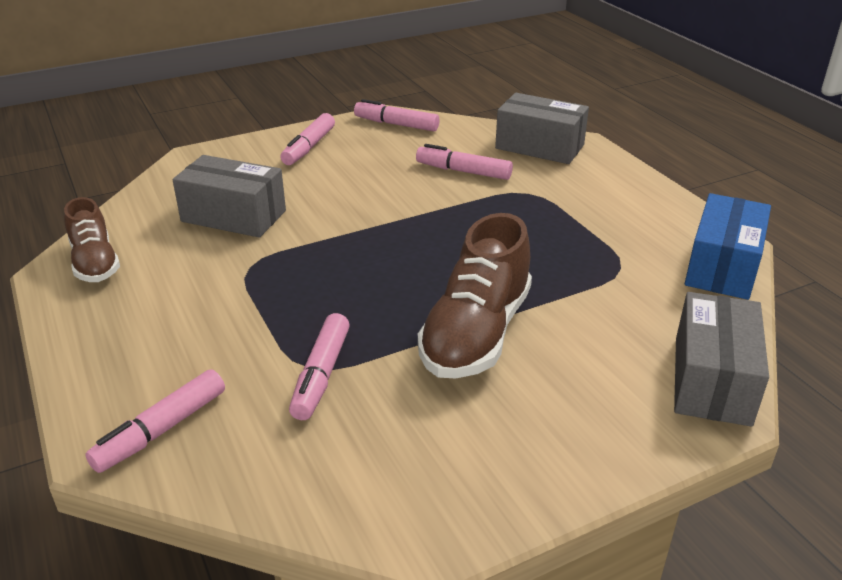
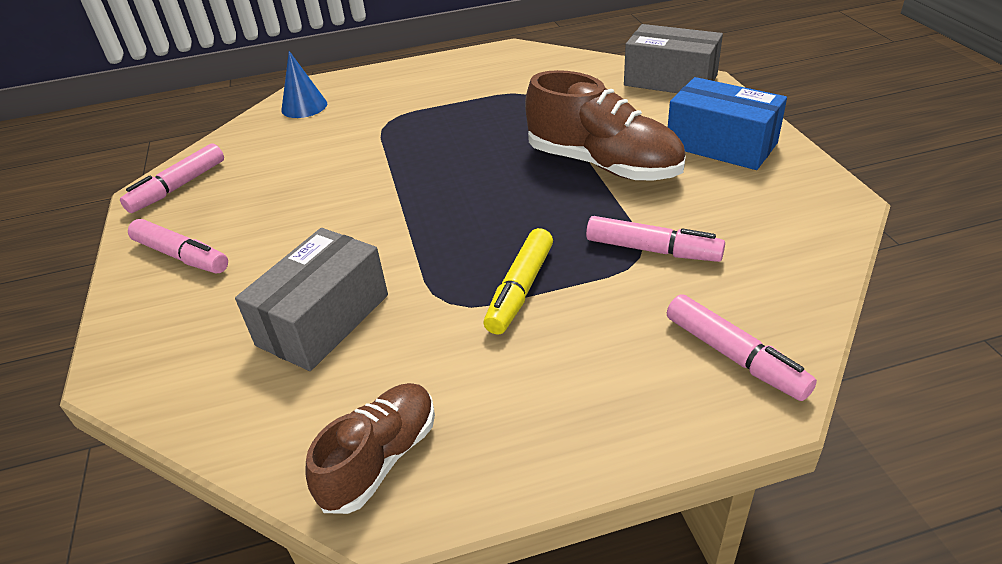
camera: 75 degrees left, 5 degrees up
brown shoe [64,197,120,282] -> brown shoe turned 45 degrees counterclockwise [305,383,435,514]
pink marker [416,144,513,180] -> none
grey box [495,93,589,164] -> blue cone [281,51,327,118]
blue box [685,193,771,300] -> blue box moved to [668,77,787,170]
none -> yellow marker [484,228,553,335]

